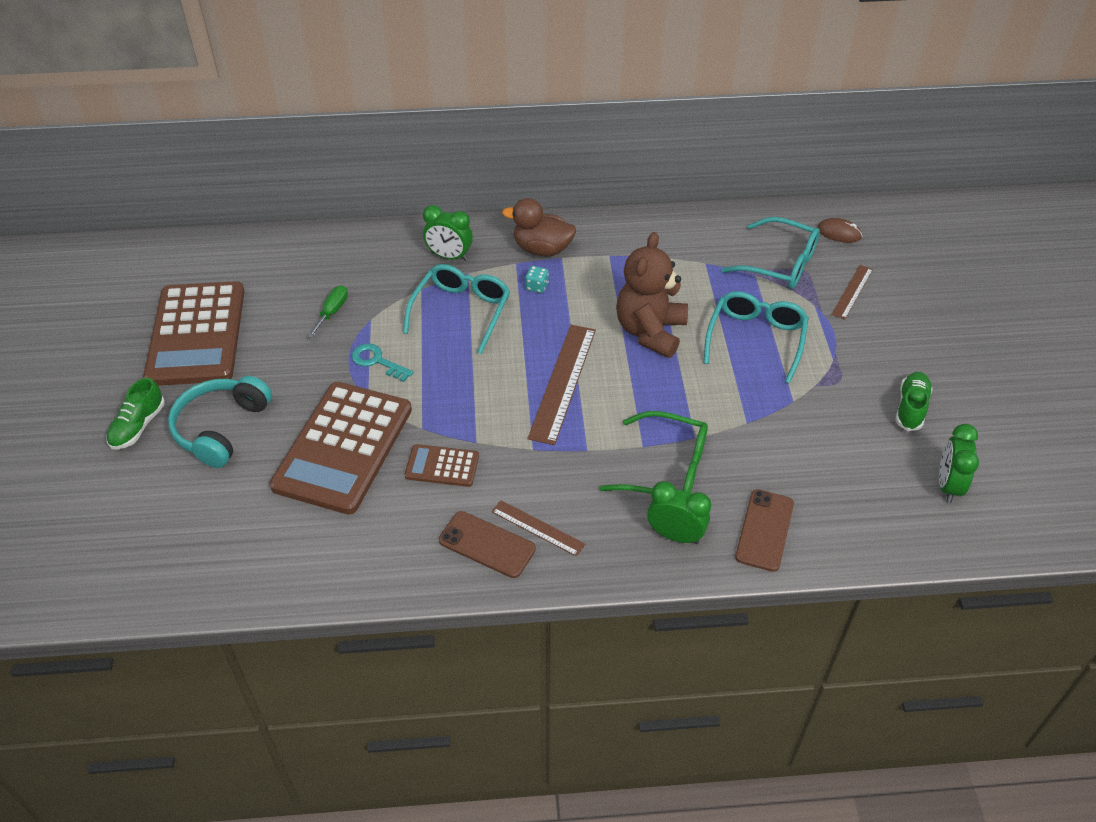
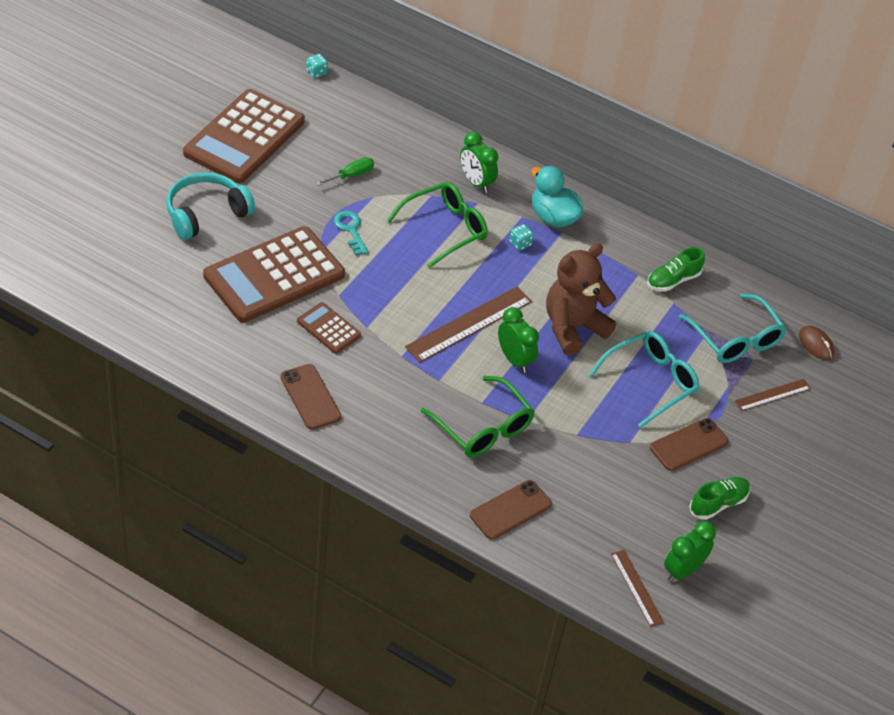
camera: 30 degrees right, 0 degrees up
green shoe [106,378,165,450] -> green shoe moved to [647,247,705,292]
turquoise glasses [403,264,510,354] -> green glasses [387,182,488,268]
brown ruler [492,500,585,557] -> brown ruler moved to [611,550,664,627]
brown duck [502,198,576,256] -> turquoise duck [531,166,583,227]
green clock [647,481,711,544] -> green clock moved to [498,307,539,373]
none -> turquoise dice [306,54,328,78]
none -> brown phone [650,418,729,471]

